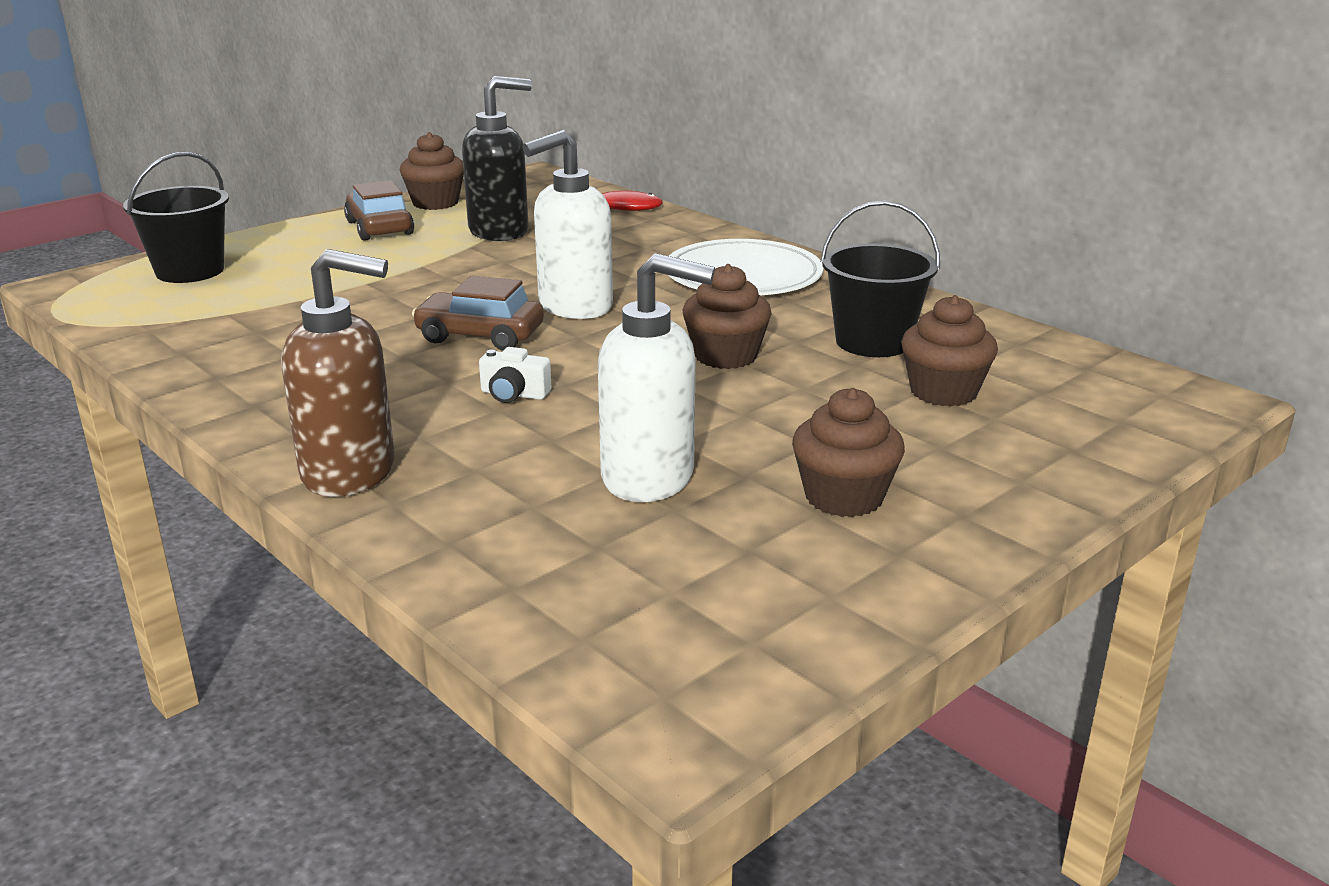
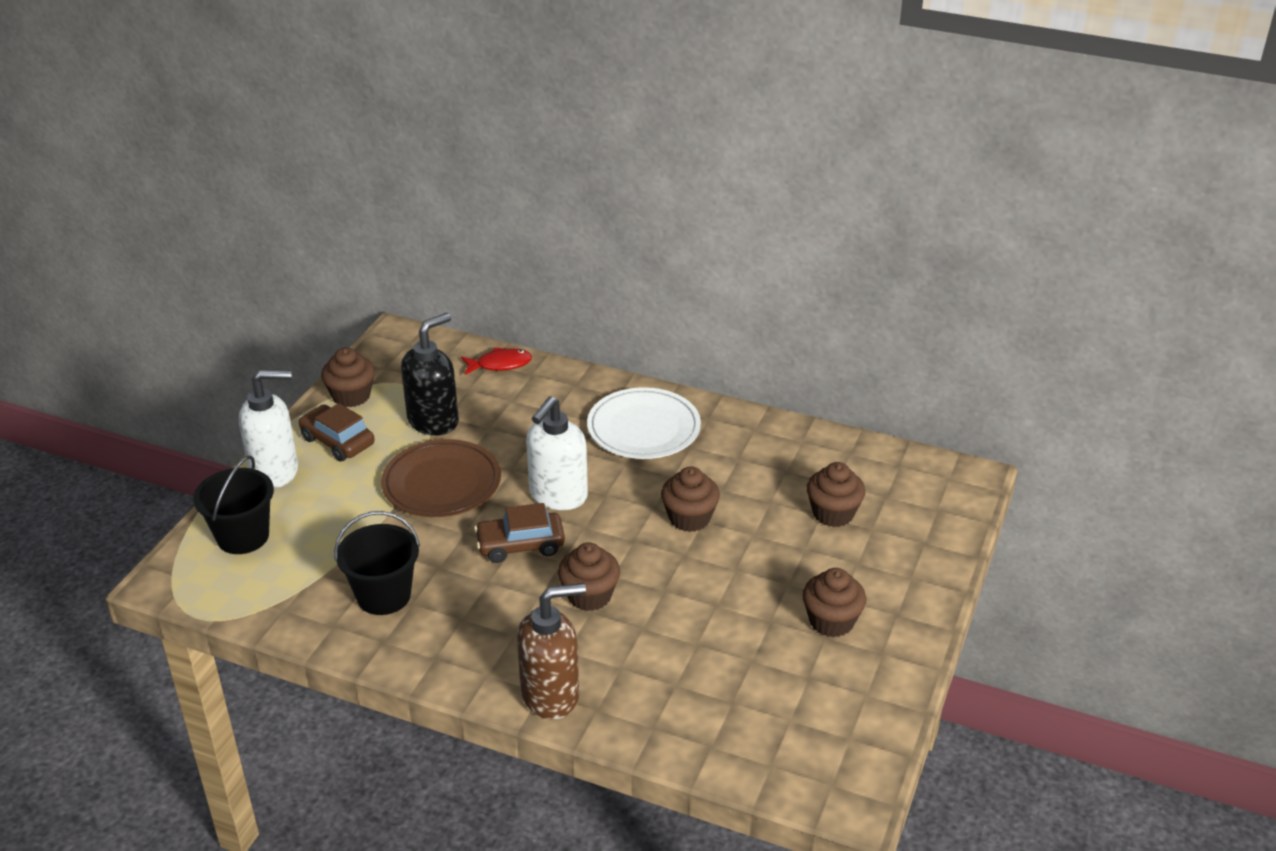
camera: 25 degrees left, 10 degrees up
white camera [479,347,552,403] -> brown cupcake [558,543,620,611]
white soap dispenser [598,253,715,502] -> white soap dispenser moved to [239,370,298,488]
black bucket [820,201,940,357] -> black bucket moved to [334,511,420,615]
none -> brown plate [381,439,501,517]

